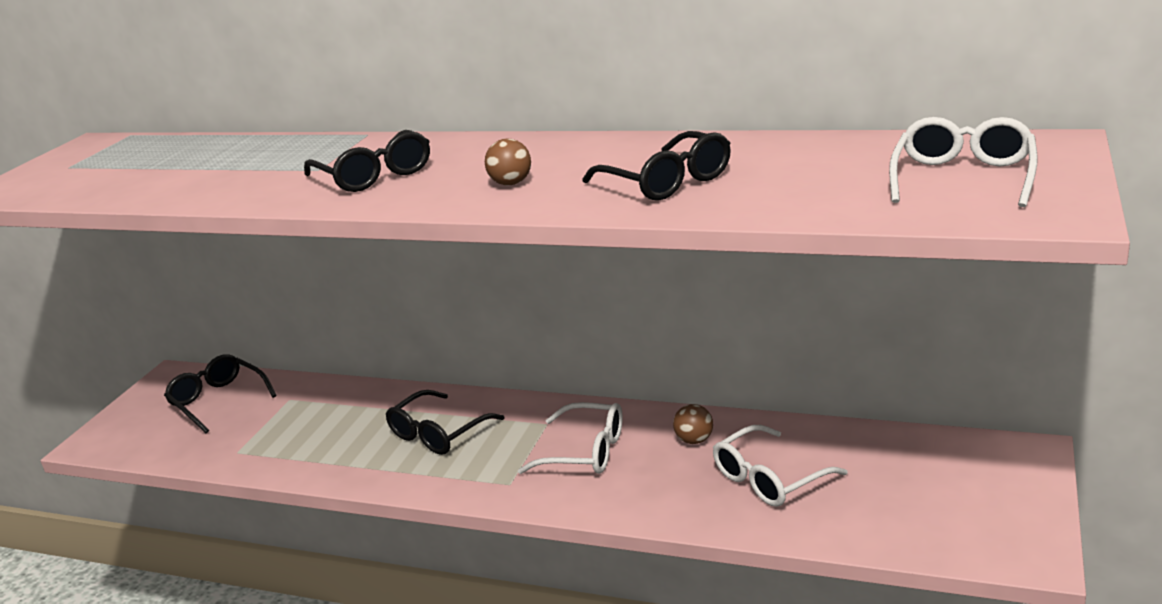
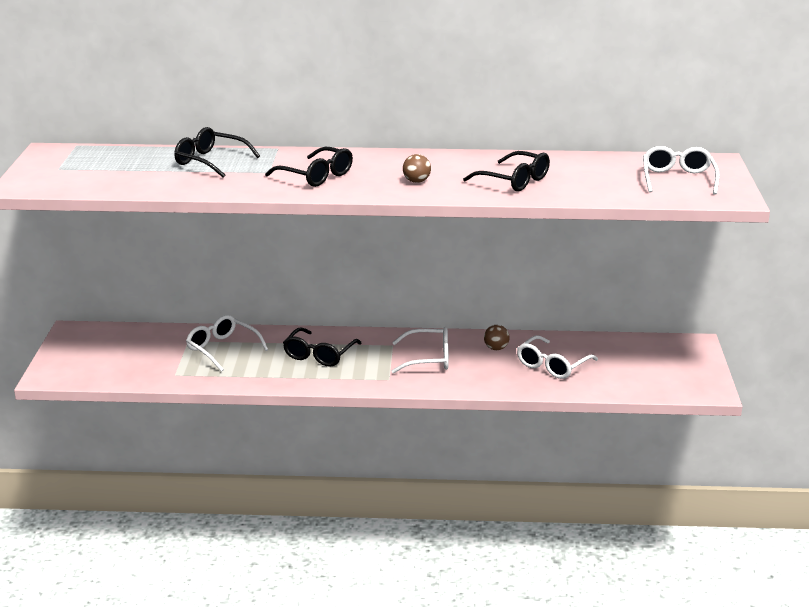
camera: 20 degrees left, 0 degrees up
black glasses [164,354,277,433] -> black glasses moved to [174,127,260,178]
none -> white glasses [186,315,268,372]

